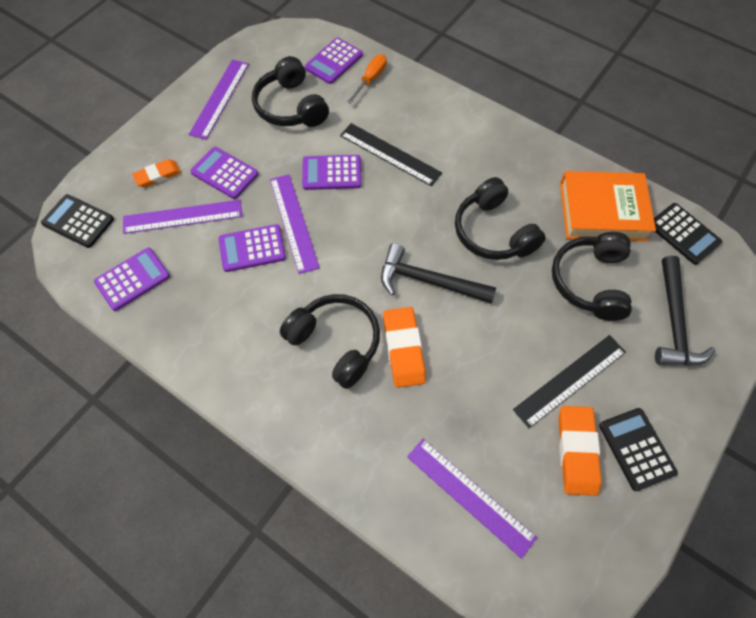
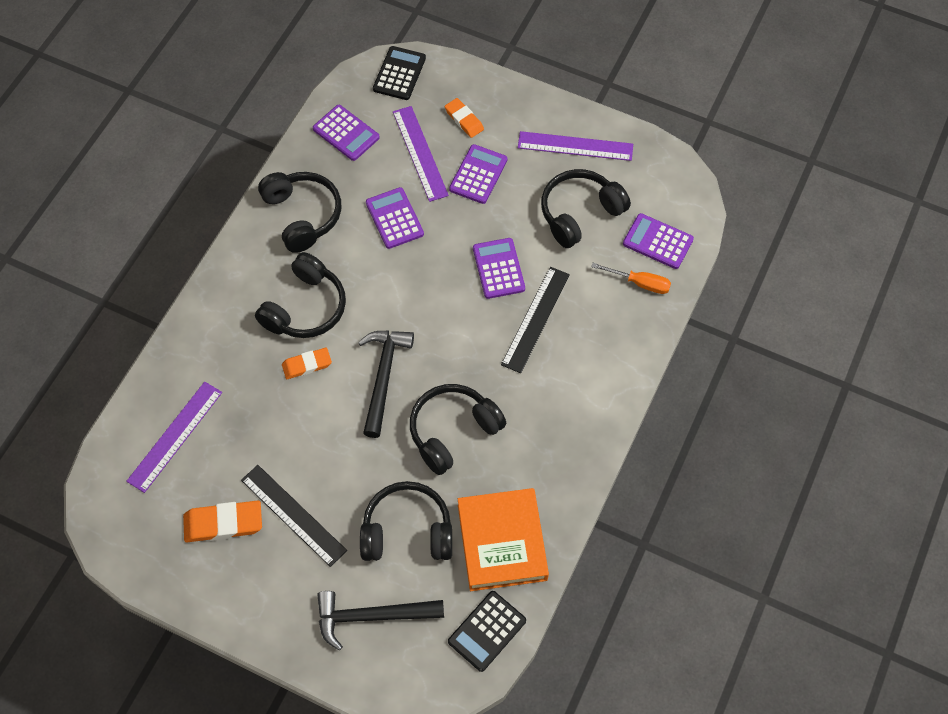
camera: 80 degrees right, 0 degrees up
purple ruler [270,174,320,274] -> none
orange eraser [383,307,426,388] -> orange eraser [282,347,332,379], size x0.64
black calculator [599,408,678,491] -> none
none -> black headphones [258,172,341,253]

